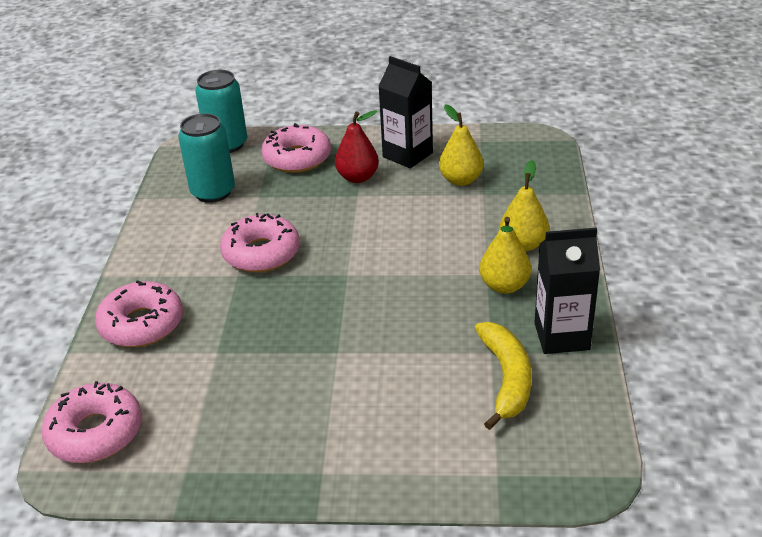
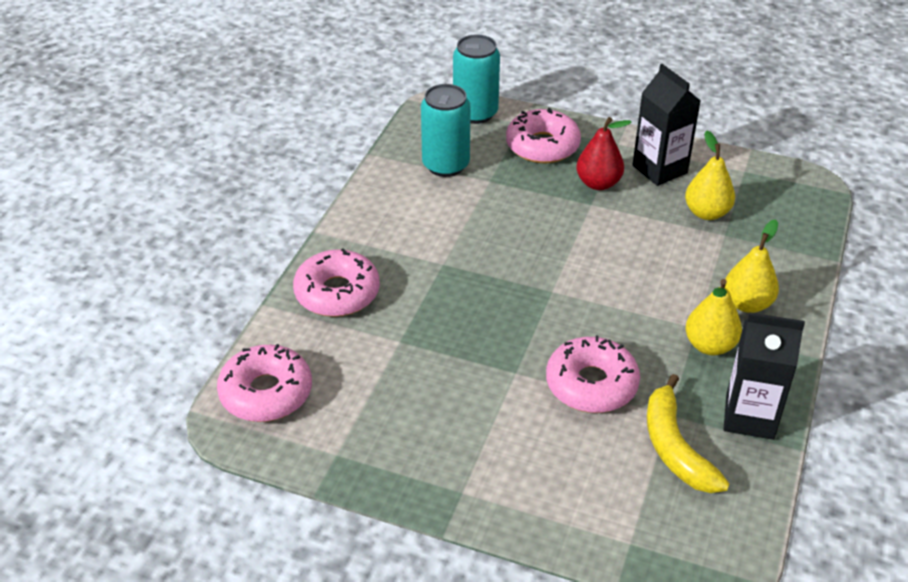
camera: 15 degrees right, 5 degrees up
pink donut [220,213,300,272] -> pink donut moved to [546,335,640,413]
yellow banana [475,322,532,430] -> yellow banana turned 150 degrees clockwise [647,374,730,493]

